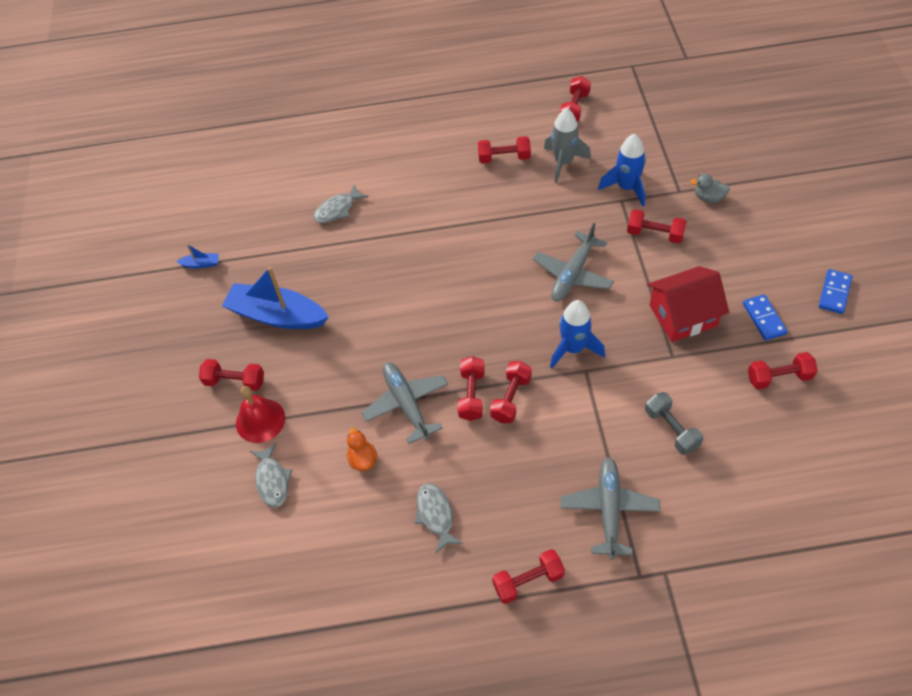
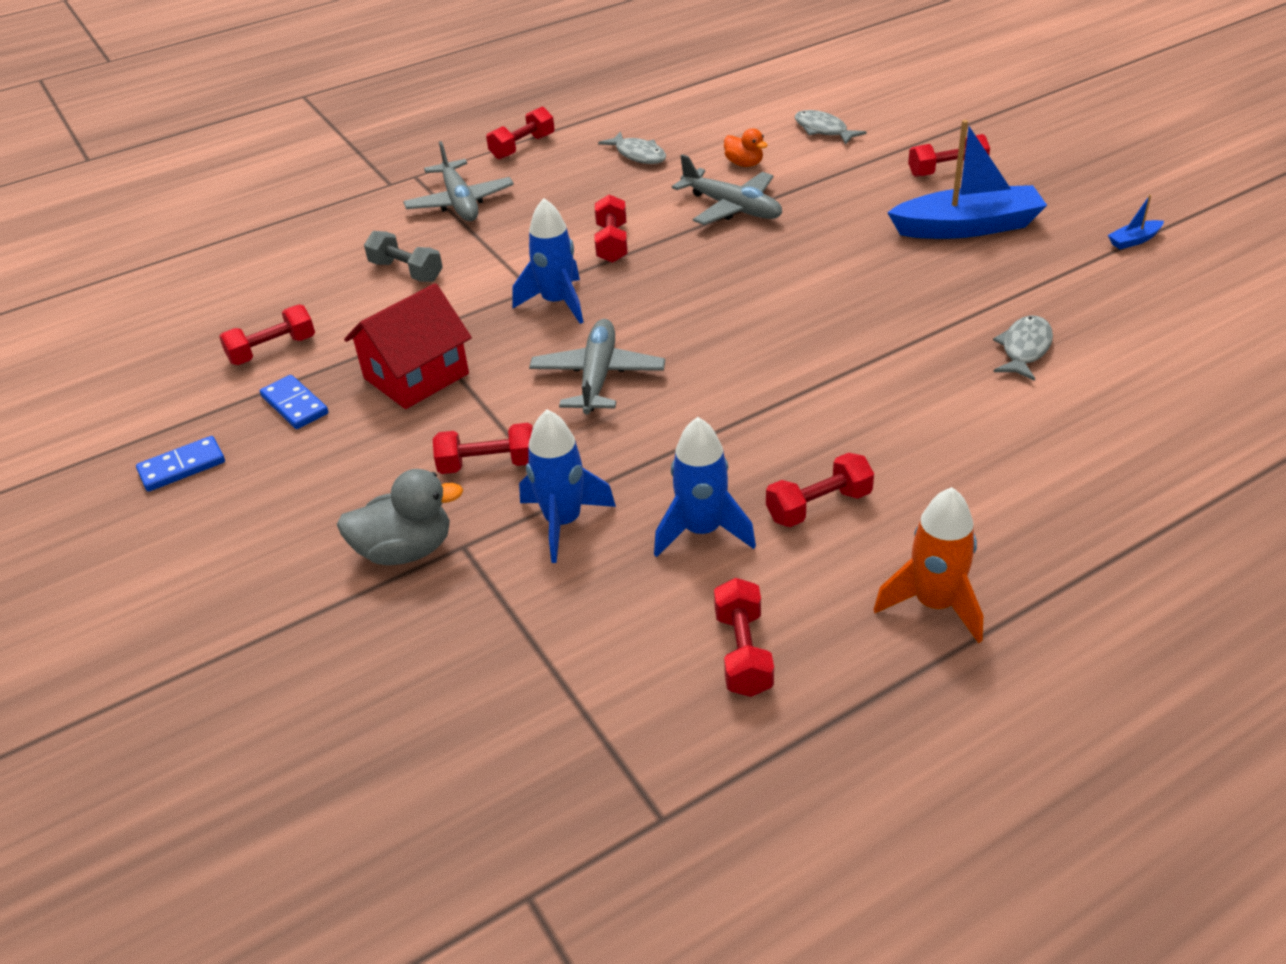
camera: 155 degrees right, 15 degrees down
red bell [236,386,285,443] -> none
red dumbbell [458,356,485,421] -> none
grey rocket [544,108,591,183] -> blue rocket [654,417,756,557]
grey duck [690,174,730,203] -> grey duck [337,469,463,565], size x1.64
blue domino [819,269,852,314] -> blue domino turned 60 degrees clockwise [136,436,225,492]
none -> orange rocket [873,487,983,643]

